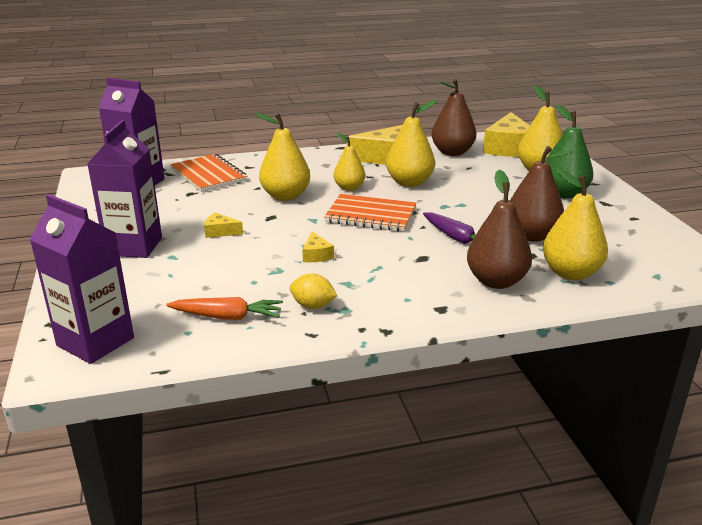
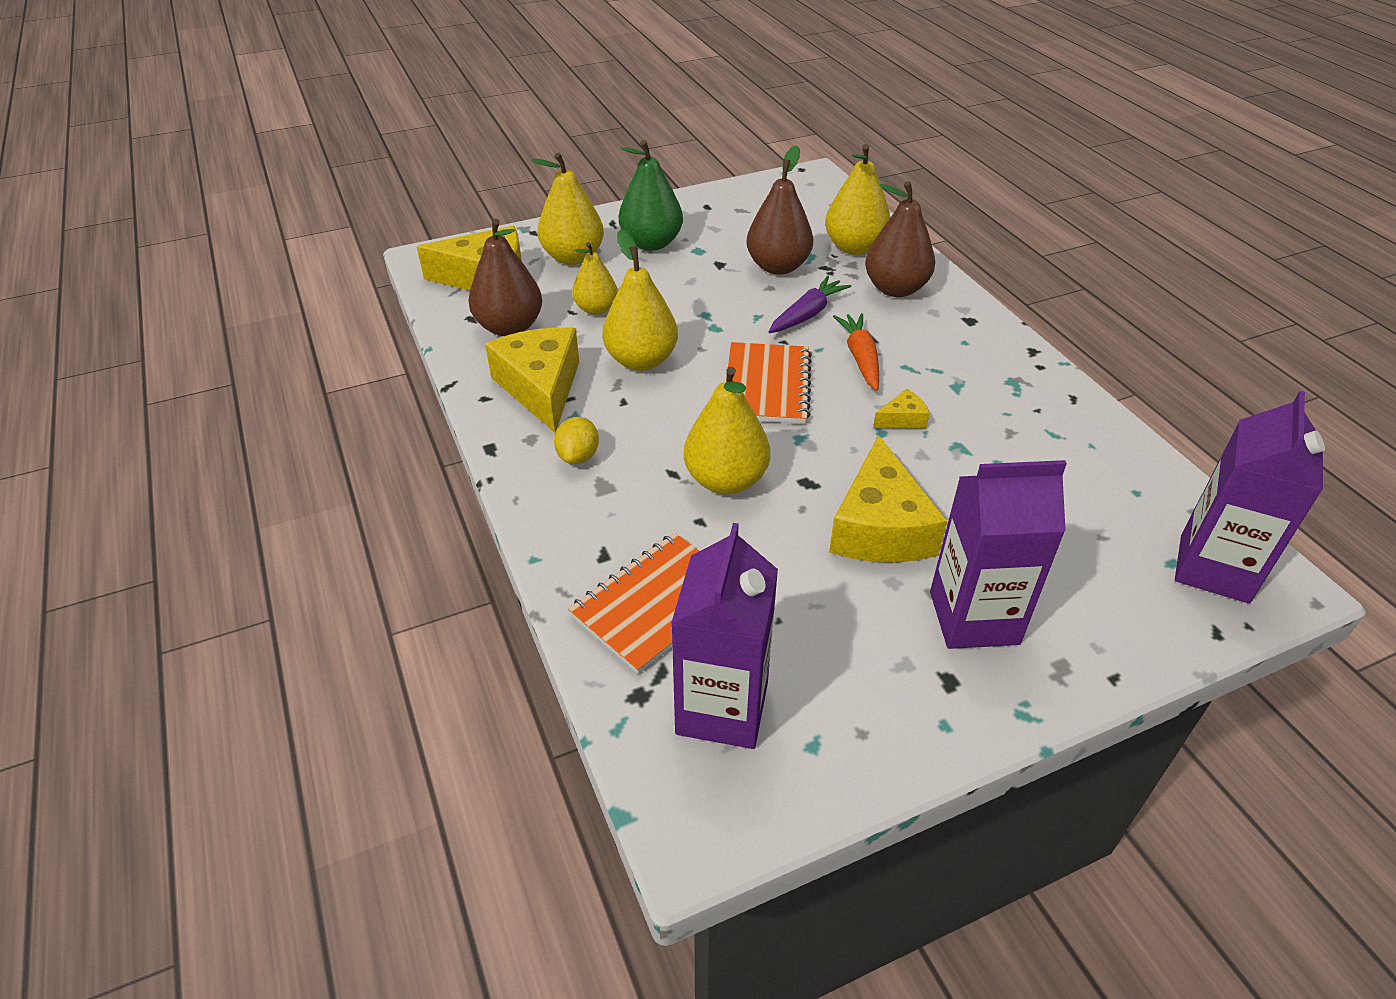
camera: 100 degrees left, 15 degrees up
orange carrot [166,297,283,320] -> orange carrot moved to [833,313,879,391]
yellow cheese [204,212,243,238] -> yellow cheese [829,435,947,563], size x2.22
yellow lemon [290,273,337,309] -> yellow lemon moved to [554,417,599,464]
yellow pear [334,133,365,191] -> yellow pear moved to [572,242,618,315]

